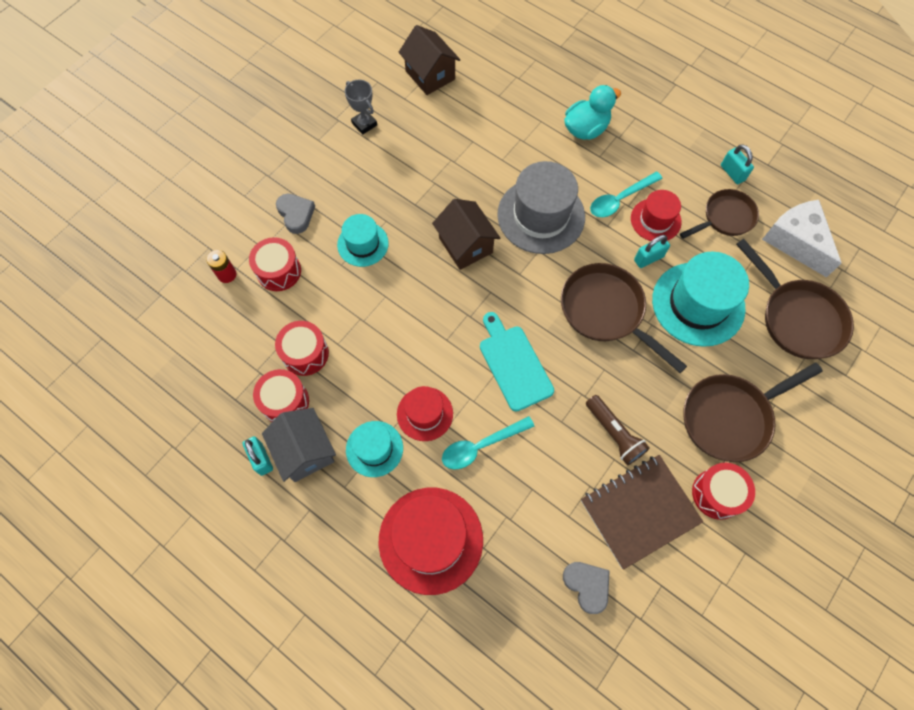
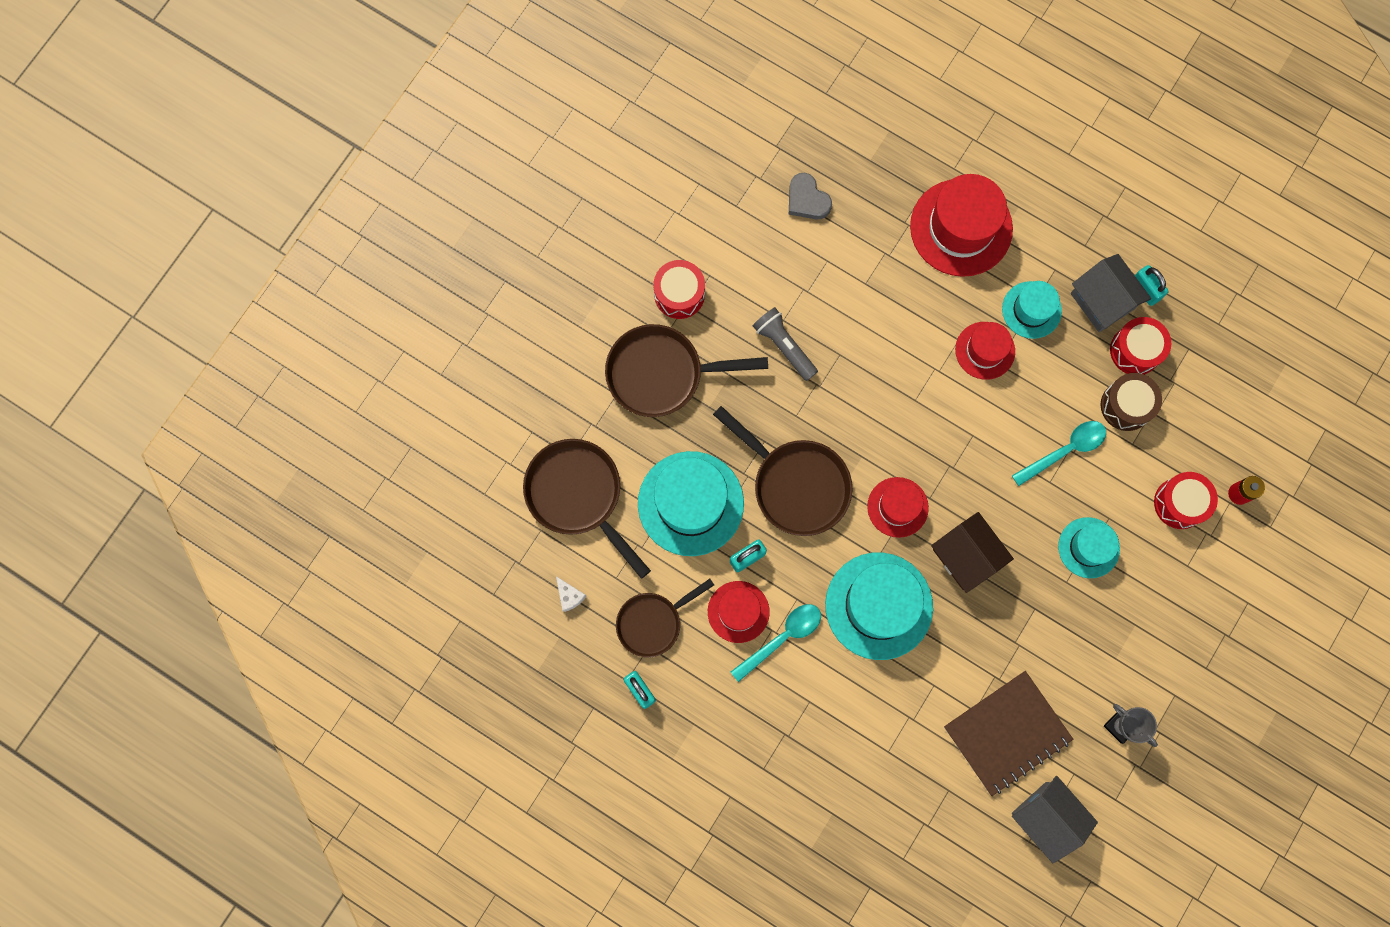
camera: 175 degrees right, 10 degrees up
red drum [275,321,329,376] -> brown drum [1101,373,1162,431]
grey heart [276,194,315,234] -> none
brown house [399,25,460,95] -> grey house [1012,776,1098,863]
turquoise spoon [442,416,535,470] -> turquoise spoon moved to [1012,421,1106,486]
turquoise cutting board [480,312,554,412] -> none
grey hat [497,161,585,254] -> turquoise hat [825,552,933,660]
turquoise duck [564,85,621,140] -> none
brown notebook [581,455,703,570] -> brown notebook moved to [944,671,1073,796]
brown flashlight [586,395,650,465] -> grey flashlight [753,307,818,381]
brown pan [684,362,823,462] -> brown pan turned 150 degrees counterclockwise [605,324,768,417]
white cheese [762,200,842,278] -> white cheese [556,576,587,612], size x0.41
none -> red hat [867,477,929,538]

